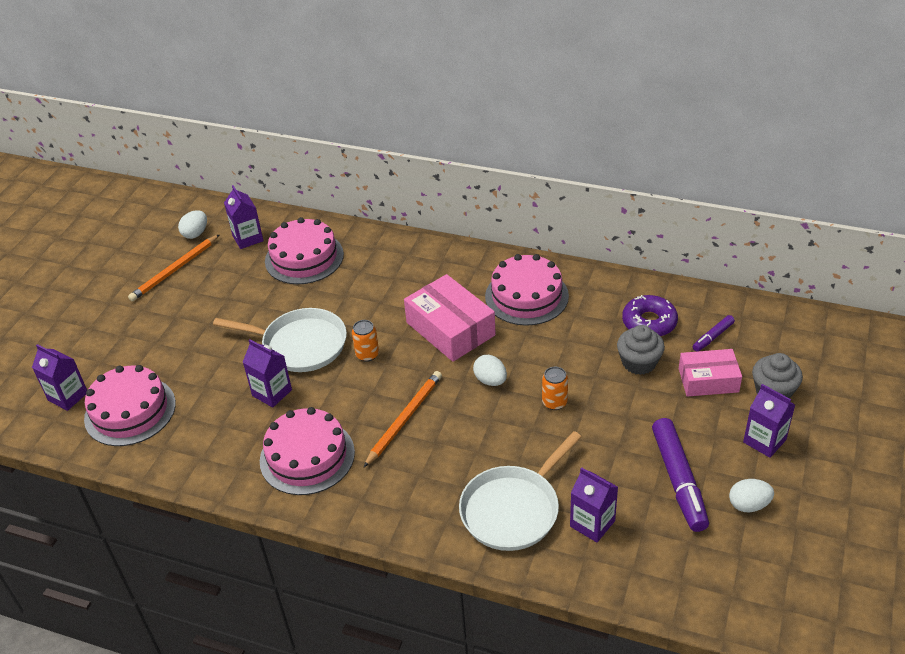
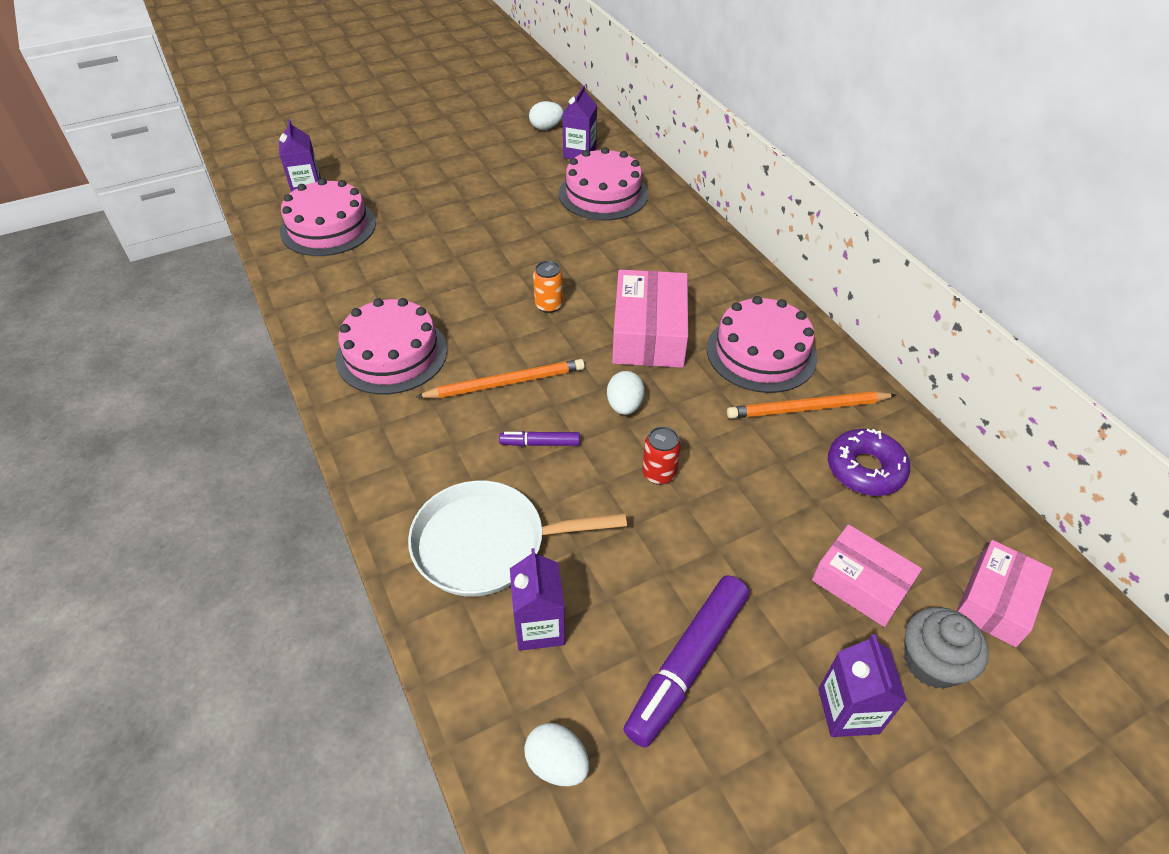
camera: 40 degrees right, 5 degrees up
orange pencil [128,234,220,301] -> orange pencil moved to [727,391,896,419]
white pan [213,308,347,372] -> none
purple carton [243,339,292,407] -> none
orange can [542,367,568,410] -> red can [642,426,681,485]
grey cupcake [617,325,665,375] -> none
purple marker [693,315,735,352] -> purple marker moved to [499,431,580,446]
white egg [729,479,774,512] -> white egg moved to [524,723,590,786]
none -> pink box [957,540,1053,647]

